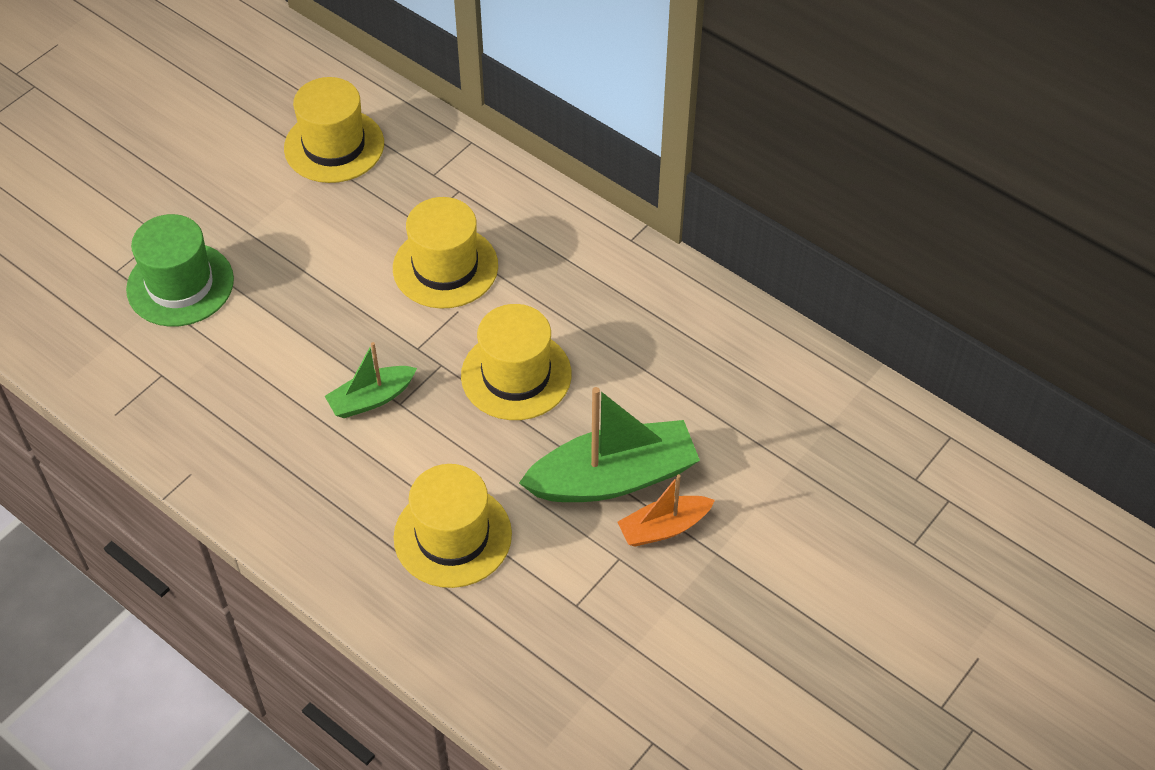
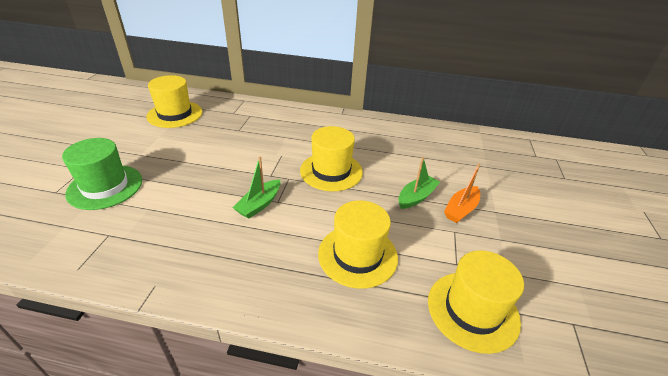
camera: 30 degrees left, 15 degrees down
yellow hat [393,197,498,309] -> yellow hat moved to [428,250,524,354]
green boat [519,387,700,502] -> green boat [399,157,440,209], size x0.55

